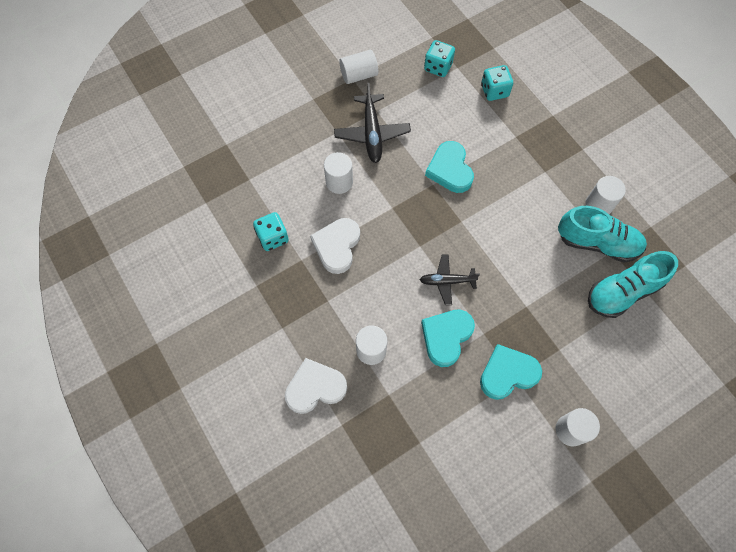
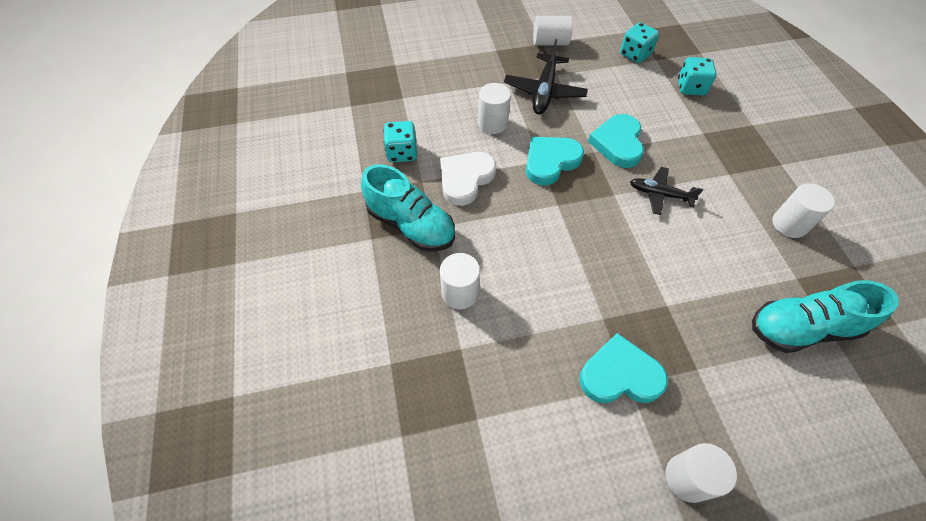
camera: 20 degrees right, 10 degrees down
white heart [285,358,347,414] -> none
black plane [420,254,480,305] -> black plane moved to [630,167,703,215]
turquoise heart [421,310,475,367] -> turquoise heart moved to [526,137,584,186]
turquoise shoe [558,206,647,263] -> turquoise shoe moved to [361,164,455,252]

